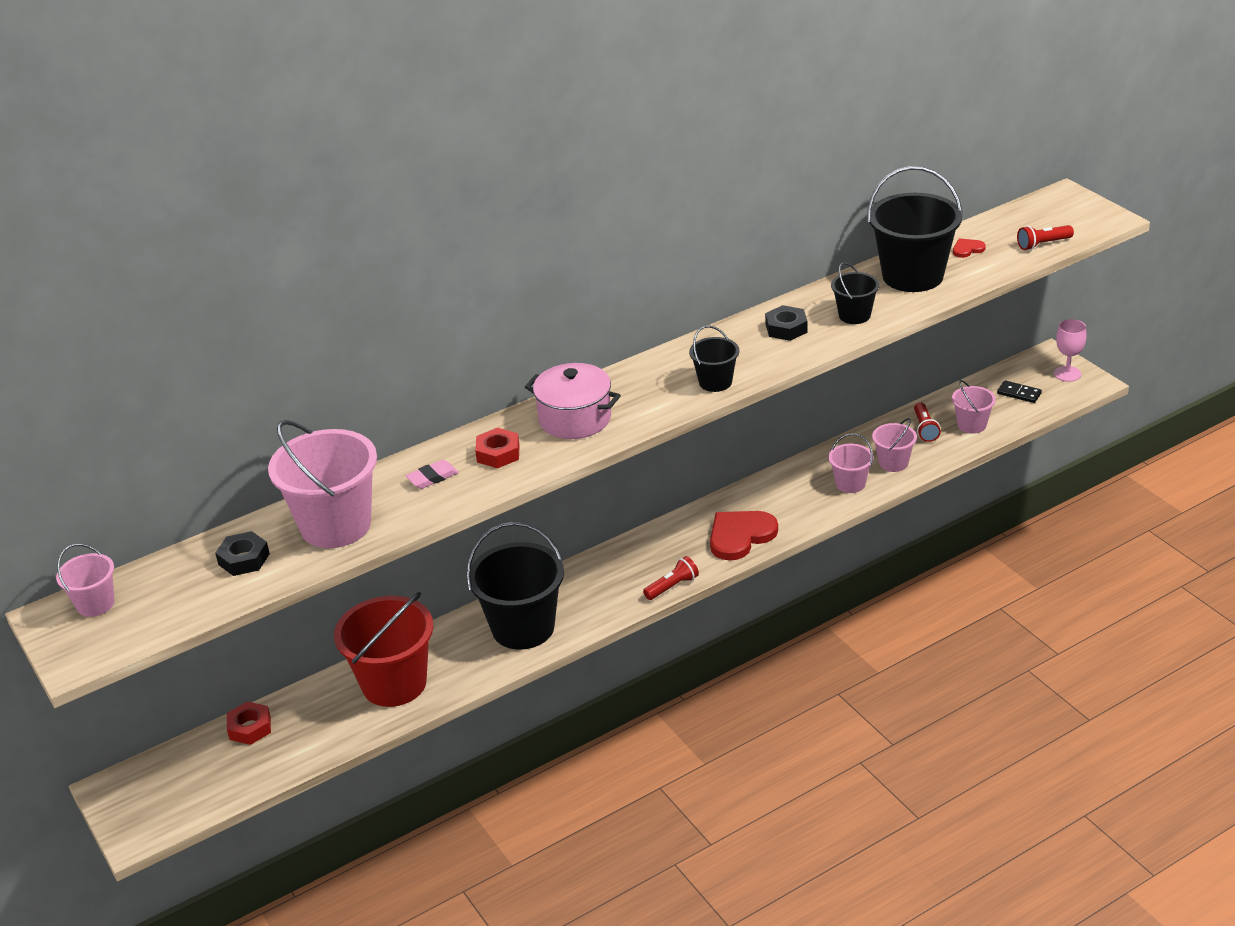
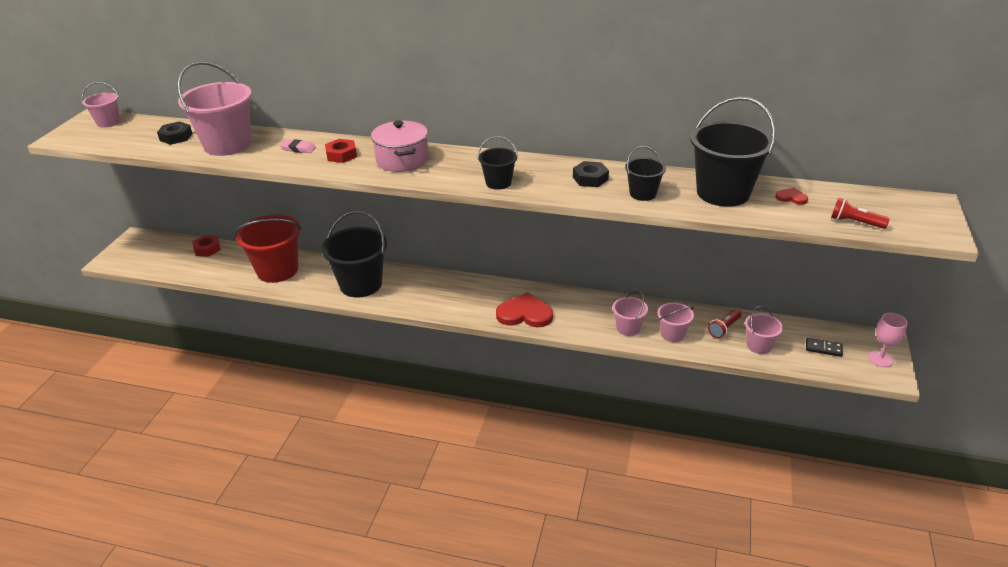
camera: 45 degrees right, 0 degrees up
red flashlight [643,556,699,600] -> none
black domino [997,380,1042,403] -> black domino turned 60 degrees counterclockwise [806,338,843,357]

